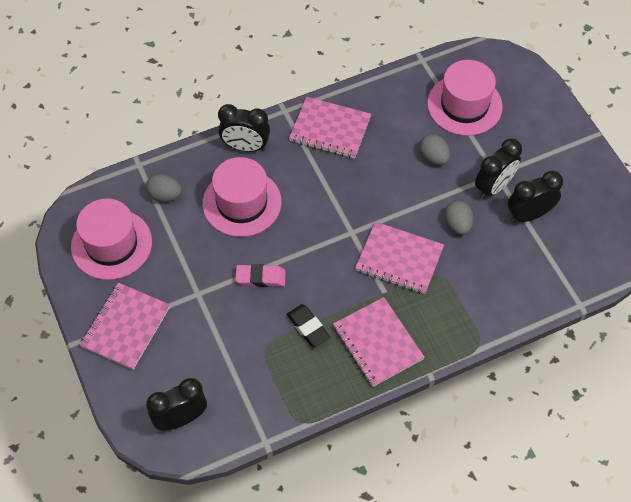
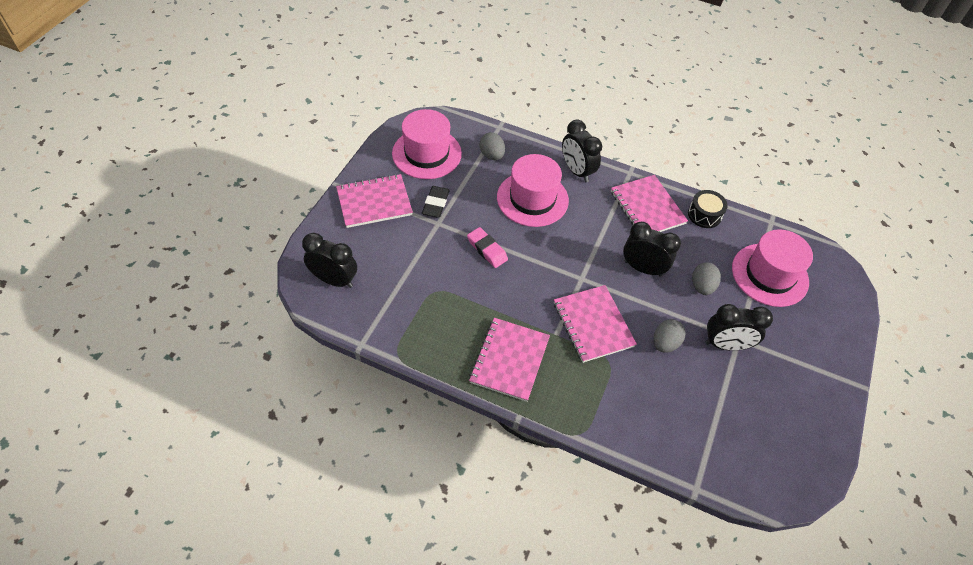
camera: 45 degrees right, 5 degrees down
black eraser [287,304,330,347] -> black eraser moved to [422,186,450,218]
black clock [508,171,563,223] -> black clock moved to [623,222,681,277]
none -> black drum [688,190,728,228]

